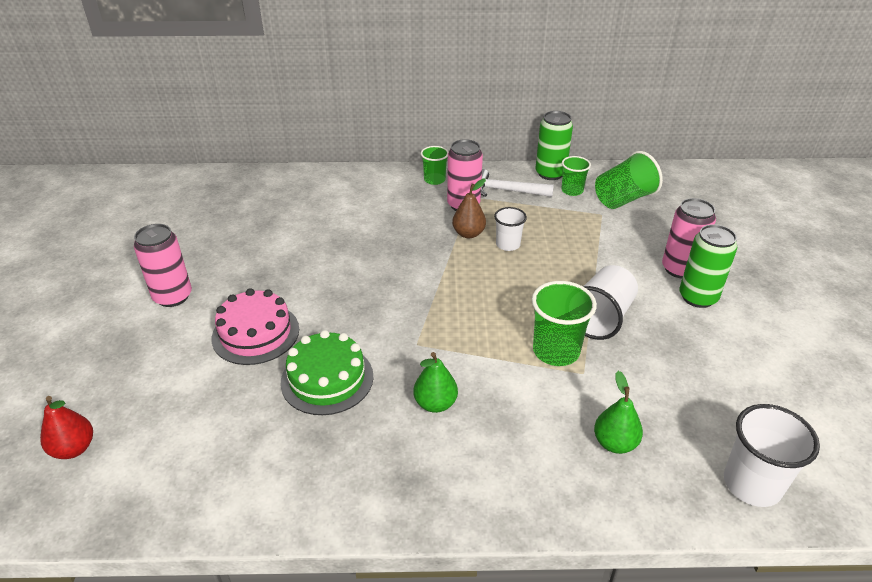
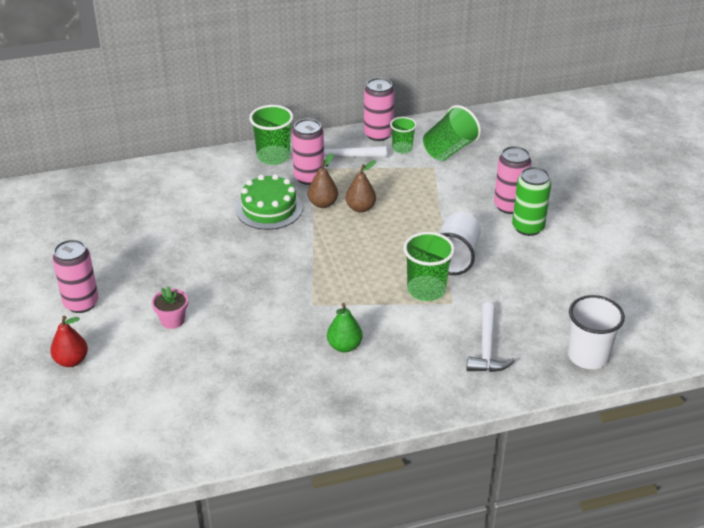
camera: 15 degrees left, 0 degrees up
red pear [40,396,93,459] -> red pear moved to [50,316,88,367]
pink cake [212,288,299,365] -> pink flower pot [152,286,188,329]
green cake [280,330,374,415] -> green cake moved to [236,174,303,230]
green cup [421,146,449,185] -> green cup [249,105,293,165], size x1.62
white cup [494,207,527,251] -> brown pear [346,160,376,213]
green can [535,111,573,180] -> pink can [364,78,394,141]
green pear [594,371,643,454] -> white hammer [466,303,515,372]

